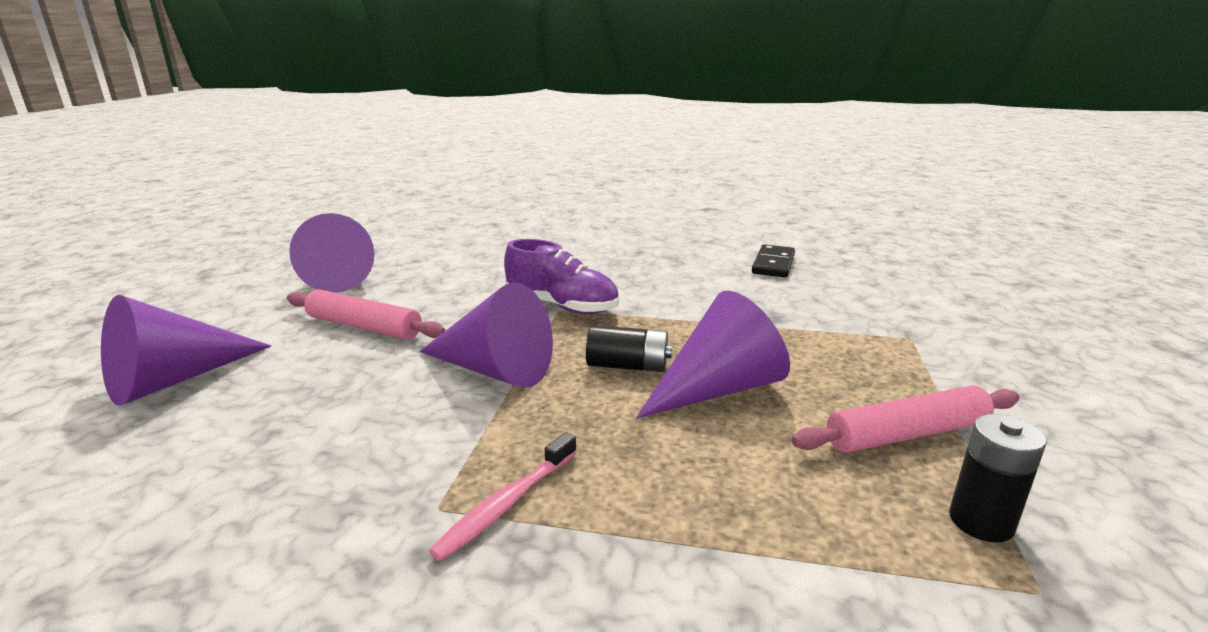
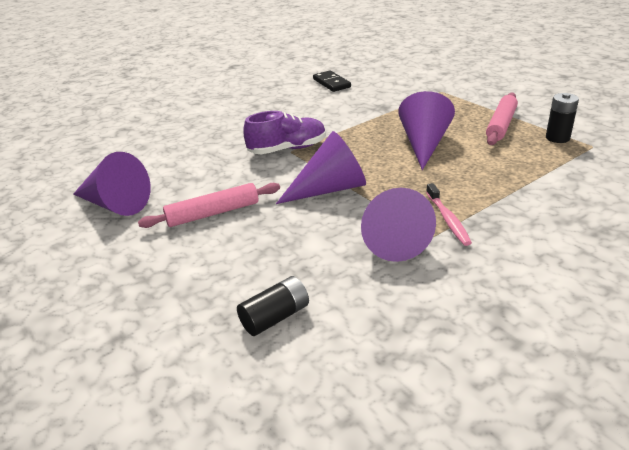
camera: 45 degrees left, 10 degrees up
purple cone [101,295,271,406] -> purple cone moved to [361,188,436,262]
black battery [586,325,672,372] -> black battery moved to [237,276,309,336]

